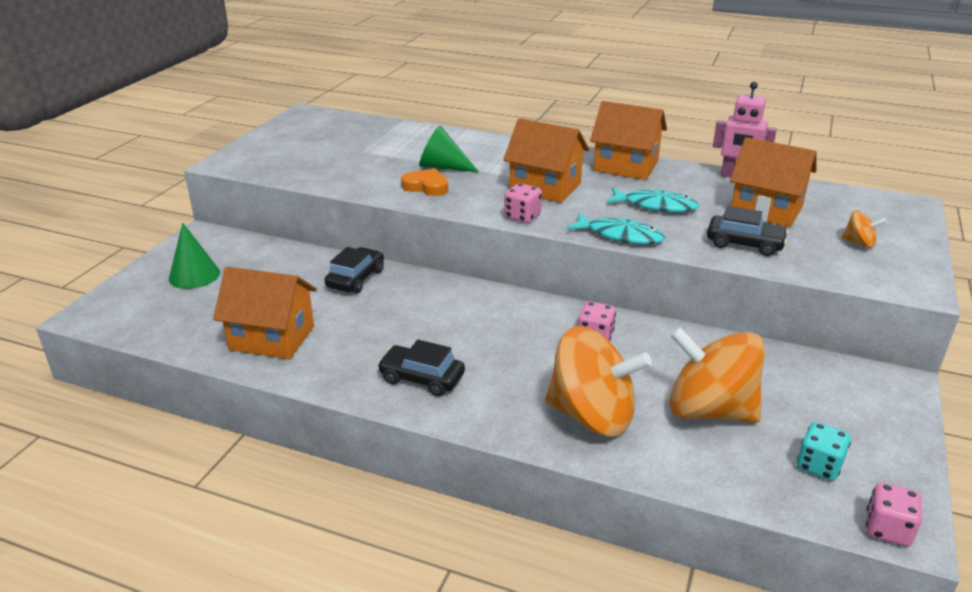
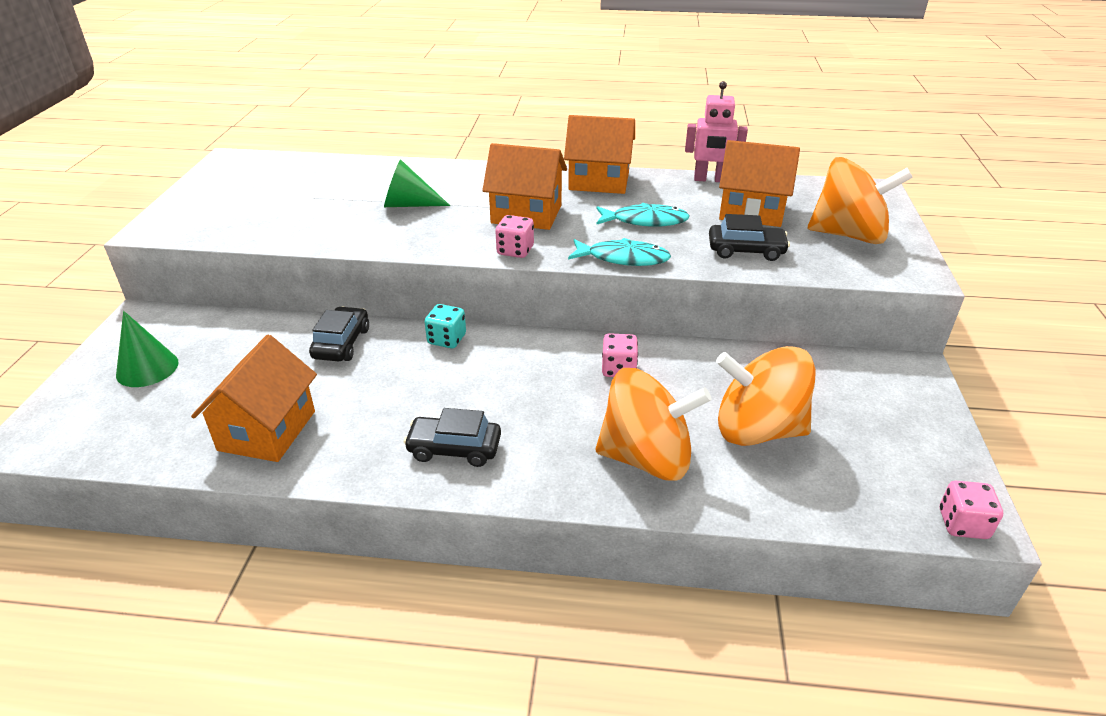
camera: 15 degrees left, 5 degrees up
orange house [213,267,317,359] -> orange house turned 75 degrees counterclockwise [191,335,317,462]
orange heart [401,169,448,196] -> none
turquoise dice [797,422,851,481] -> turquoise dice moved to [425,304,466,348]
orange spinning top [841,210,886,248] -> orange spinning top [807,157,913,244], size x2.37

